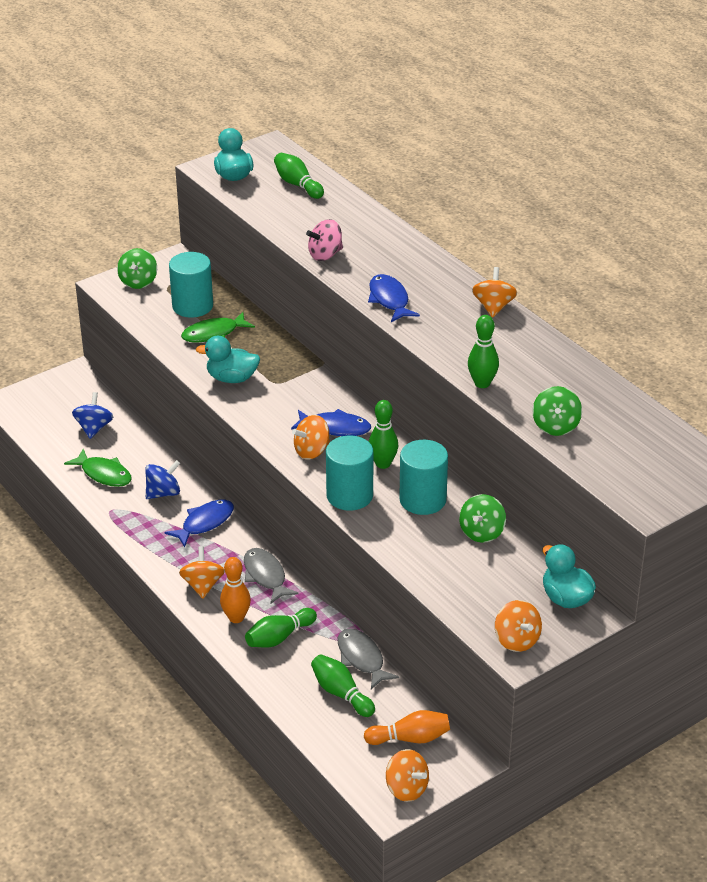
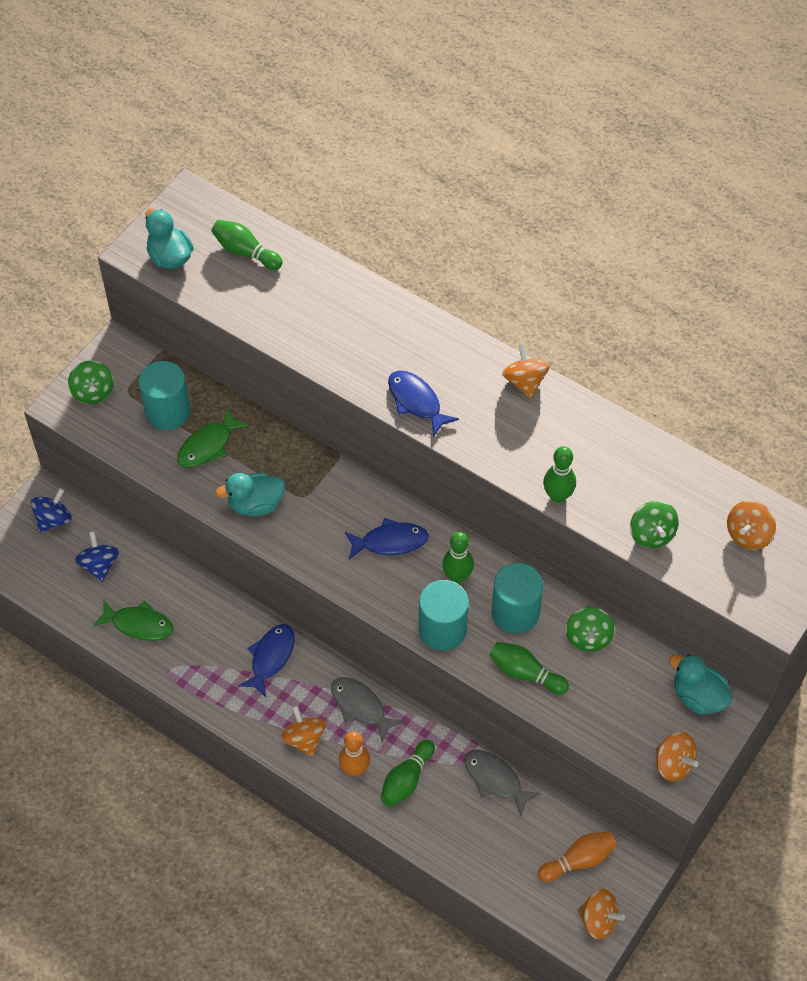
camera: 20 degrees left, 20 degrees up
blue spinning top [145,460,180,499] -> blue spinning top moved to [31,488,72,533]
orange spinning top [292,415,330,459] -> orange spinning top moved to [727,500,776,550]
pink spinning top [306,219,343,261] -> none
green bowling pin [311,654,375,717] -> green bowling pin moved to [489,642,569,695]

